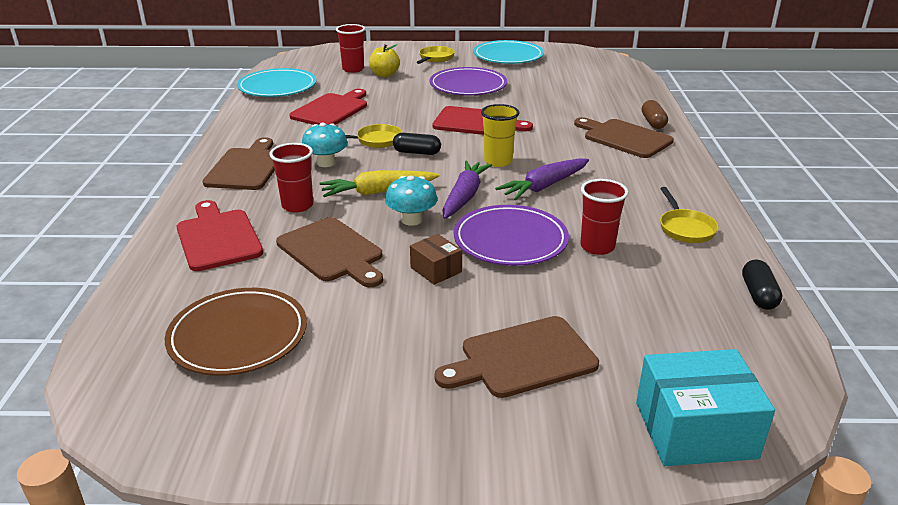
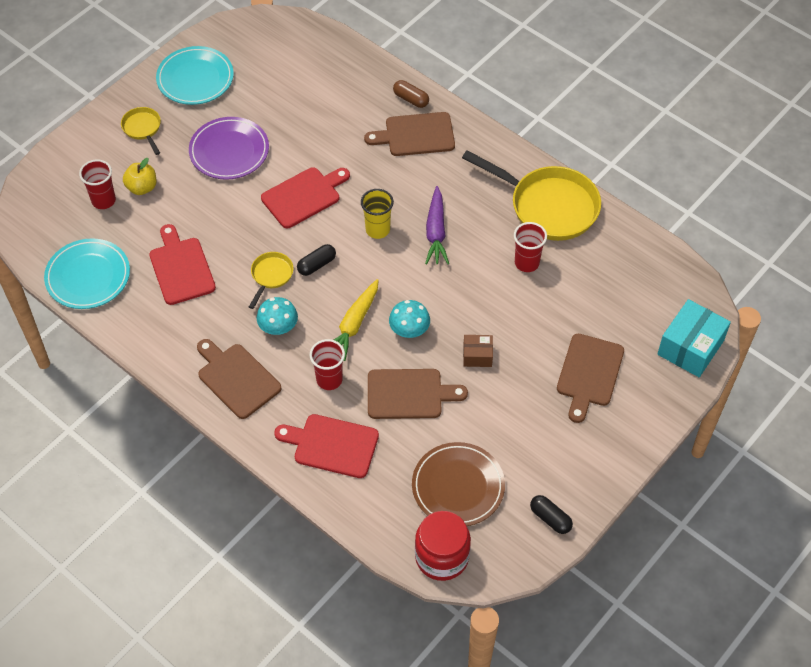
camera: 50 degrees left, 25 degrees up
purple carrot [442,160,492,219] -> none
purple plate [453,205,569,266] -> none
yellow pan [660,187,719,243] -> yellow pan [462,150,601,241], size x2.13
black capsule [742,259,782,310] -> black capsule moved to [530,495,573,534]
none -> red jar [415,511,471,581]

